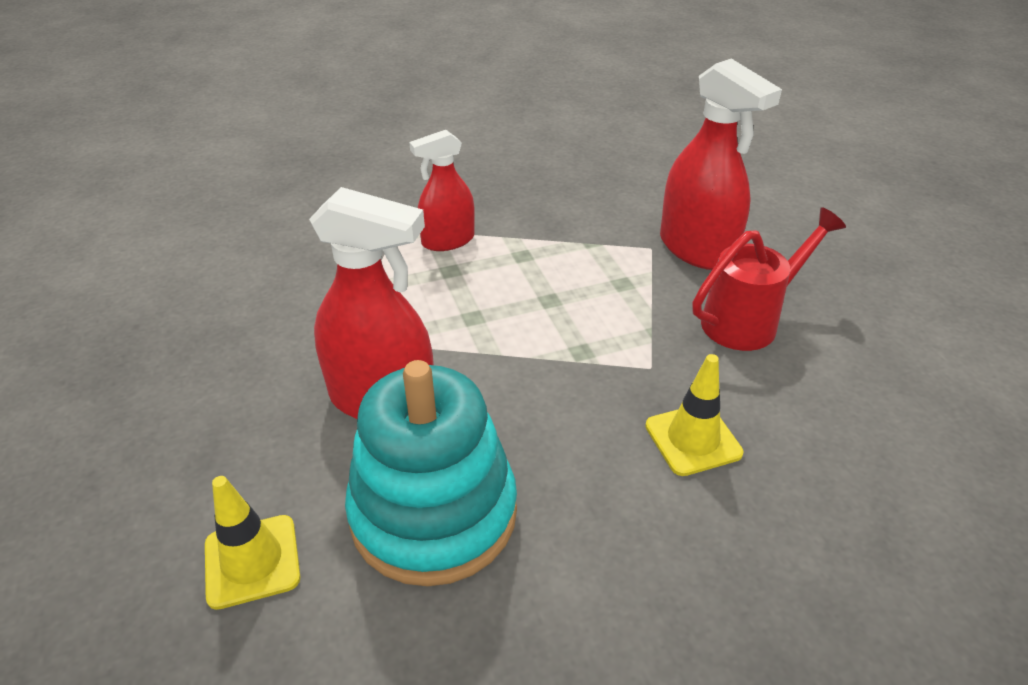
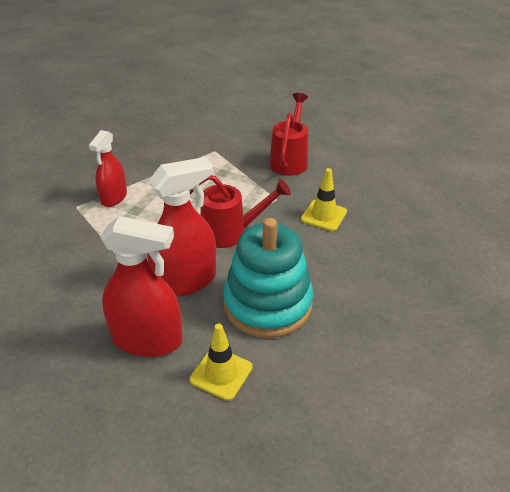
camera: 45 degrees left, 0 degrees up
red spray bottle [660,59,782,270] -> red spray bottle moved to [100,216,182,357]
none -> red watering can [190,175,291,248]

